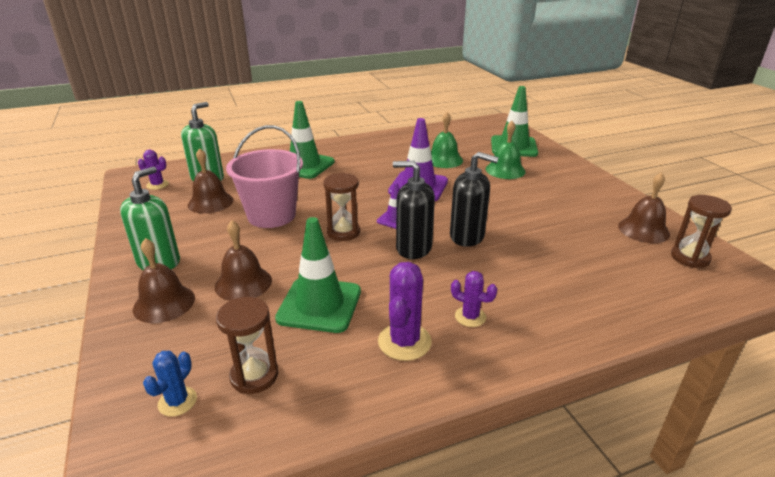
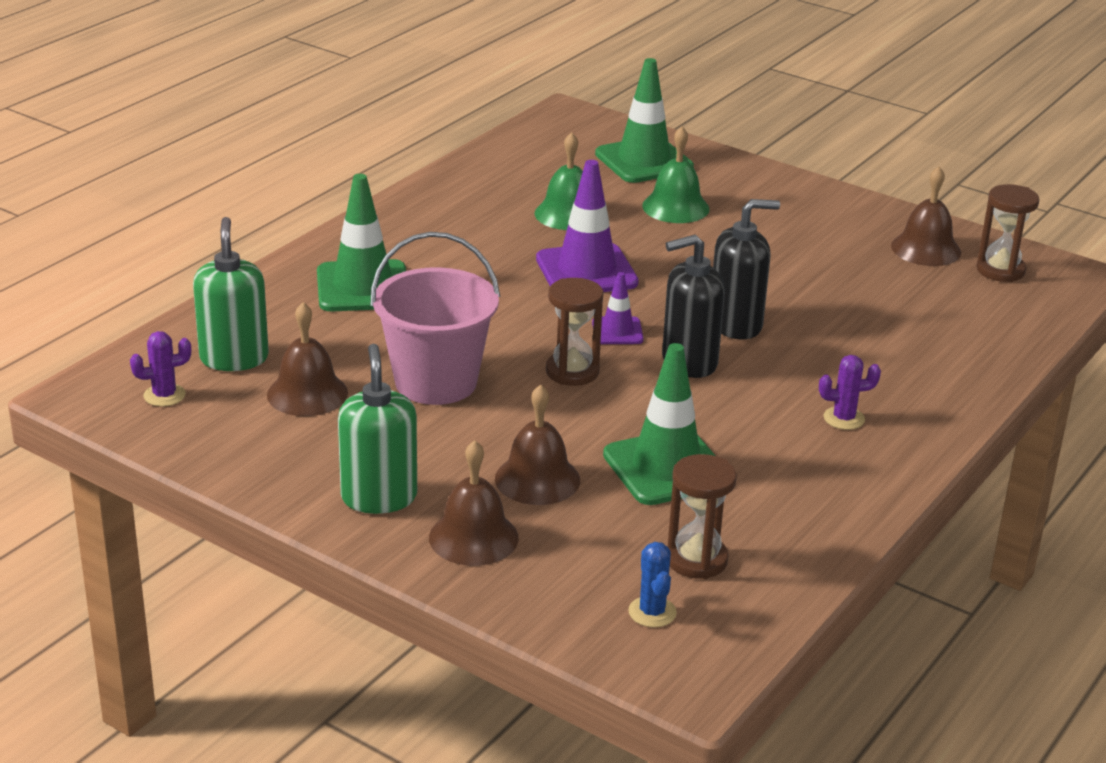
camera: 35 degrees left, 0 degrees up
purple cactus [378,262,432,361] -> none

